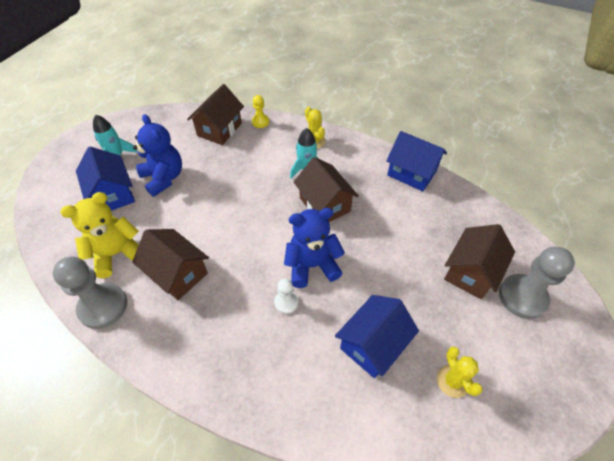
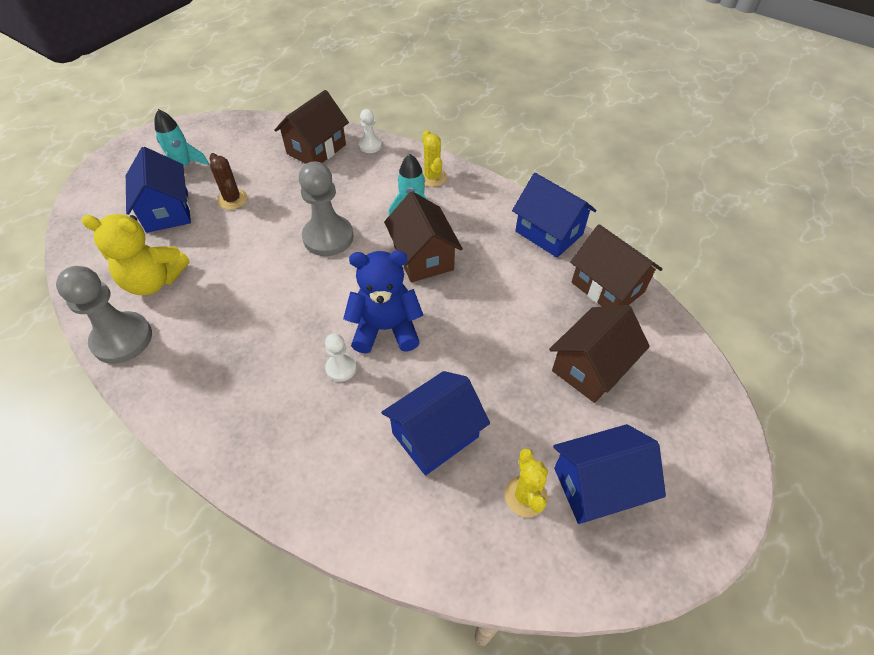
camera: 10 degrees right, 0 degrees up
yellow teddy bear [60,192,139,278] -> yellow teddy bear turned 150 degrees counterclockwise [81,214,190,295]
brown house [132,229,209,300] -> brown house moved to [570,224,663,307]
blue teddy bear [133,114,182,197] -> brown cactus [209,153,248,210]
yellow pawn [252,95,269,128] -> white pawn [359,109,382,153]
grey pawn [499,247,575,319] -> grey pawn moved to [299,161,354,256]
none -> blue house [553,424,666,524]

